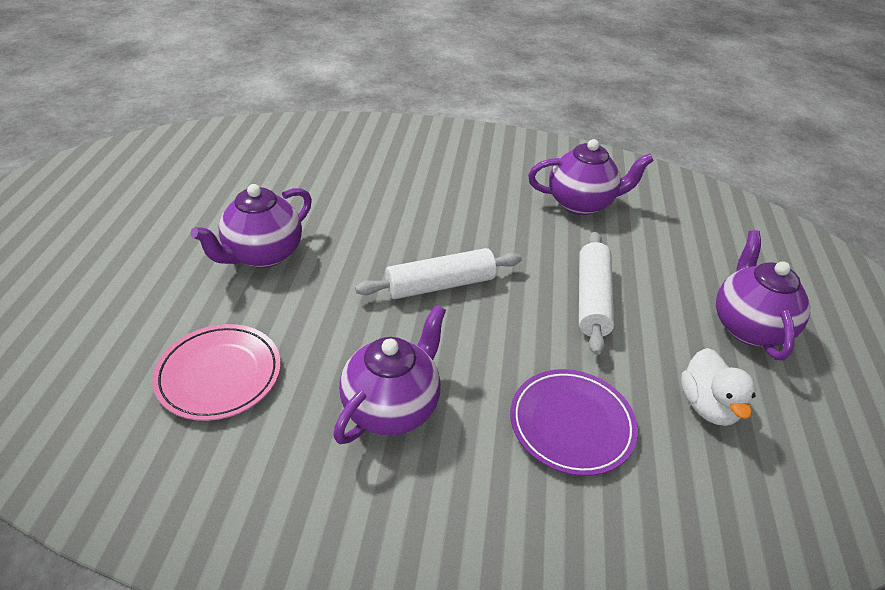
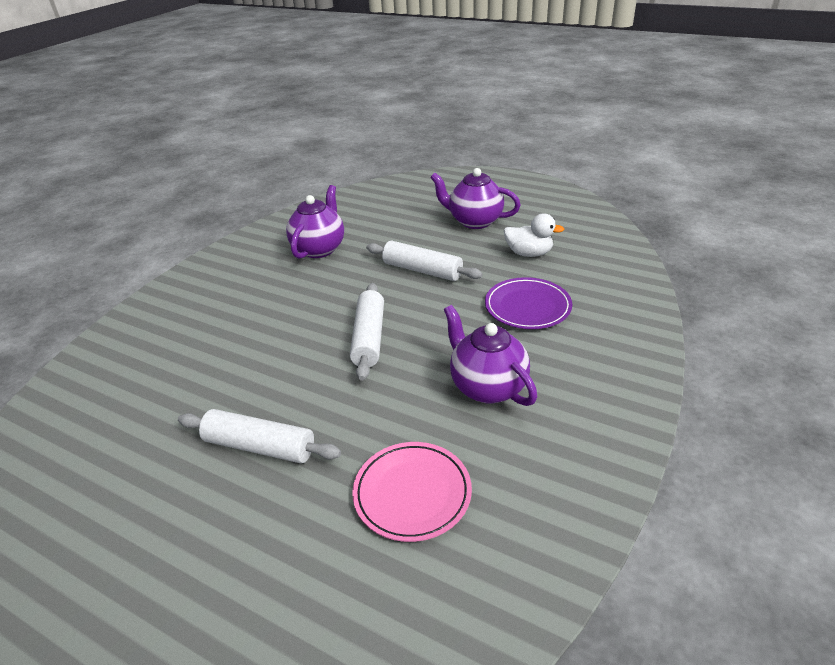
camera: 65 degrees left, 5 degrees down
purple teapot [190,184,312,268] -> white rolling pin [178,409,341,463]

